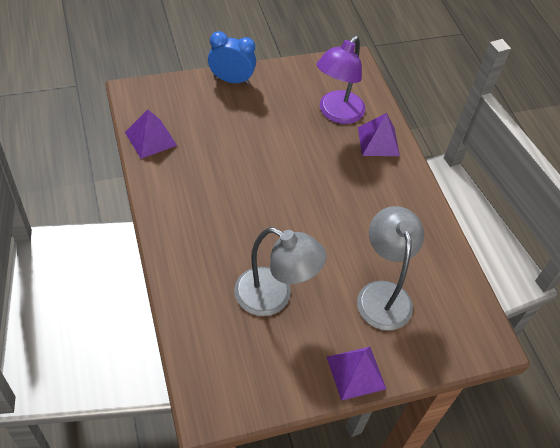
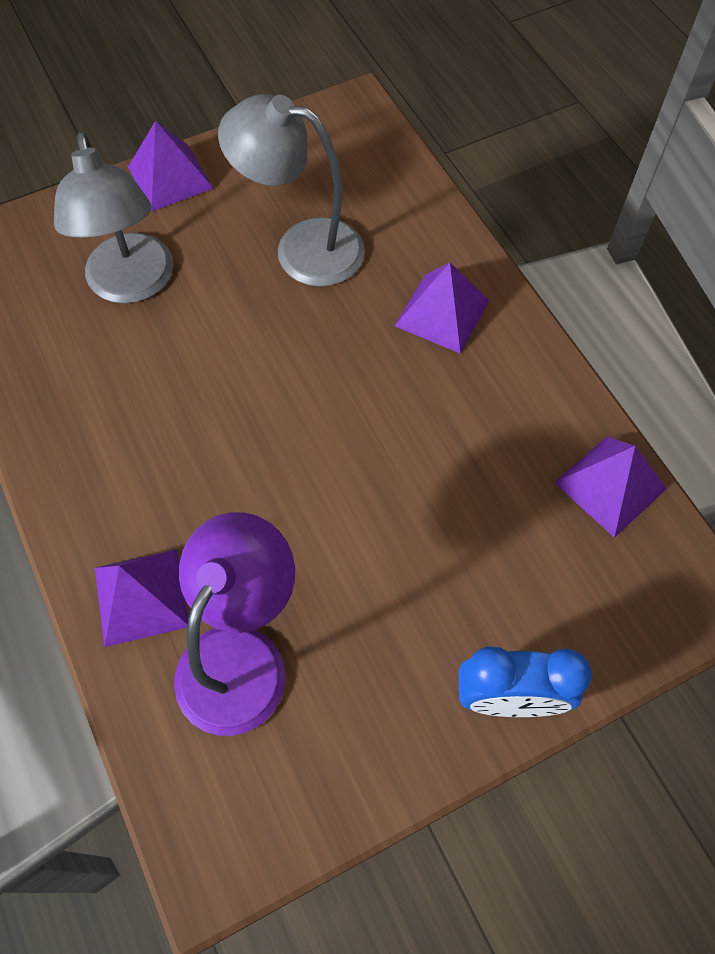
camera: 175 degrees right, 10 degrees up
none -> purple pyramid [395,263,490,354]

